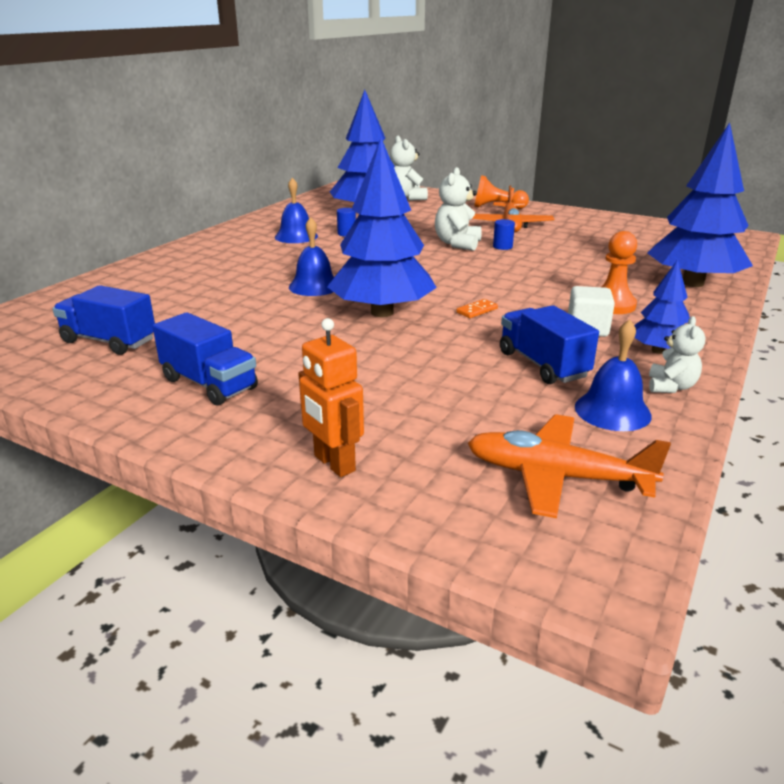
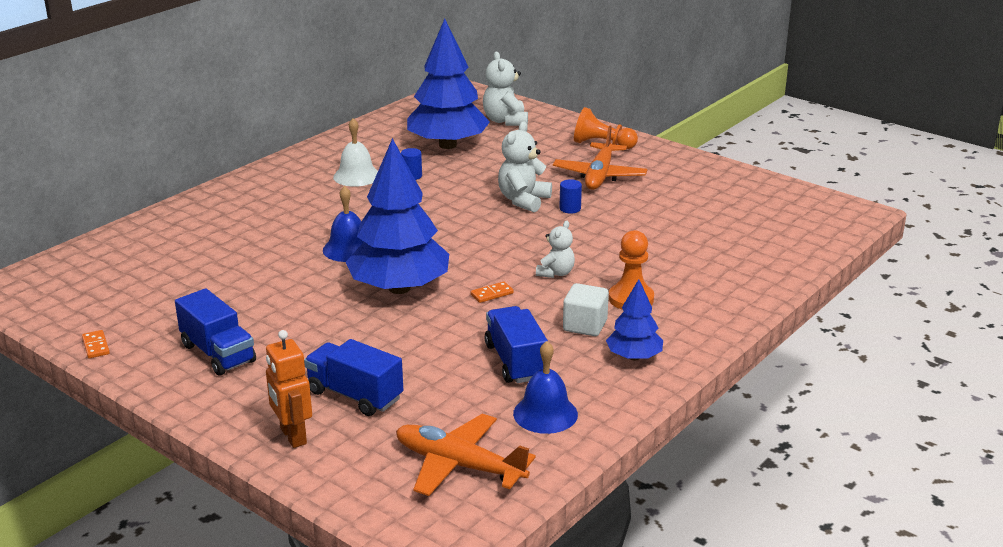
camera: 10 degrees right, 0 degrees up
blue truck [52,285,155,355] -> blue truck moved to [304,339,403,416]
blue bell [275,178,318,243] -> white bell [333,118,378,187]
blue tree [647,123,753,287] -> none
white teddy bear [649,316,706,393] -> white teddy bear moved to [536,221,575,278]
none -> orange domino [82,330,110,358]

